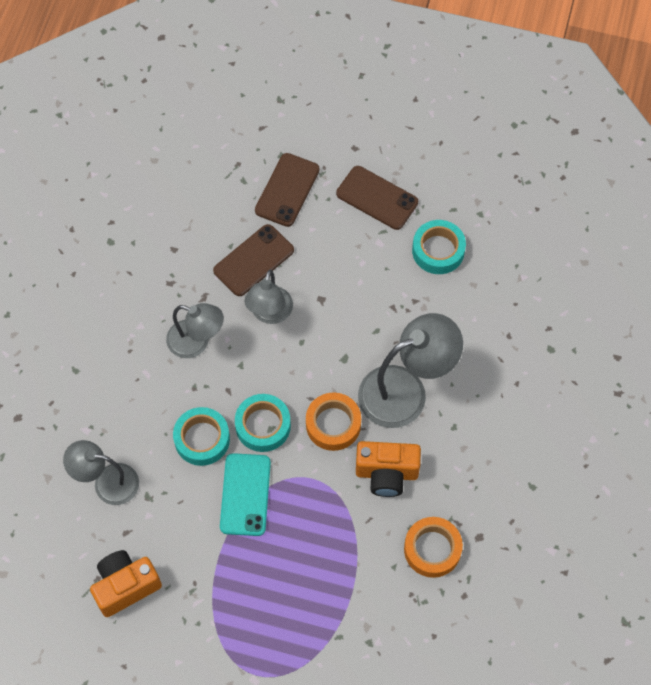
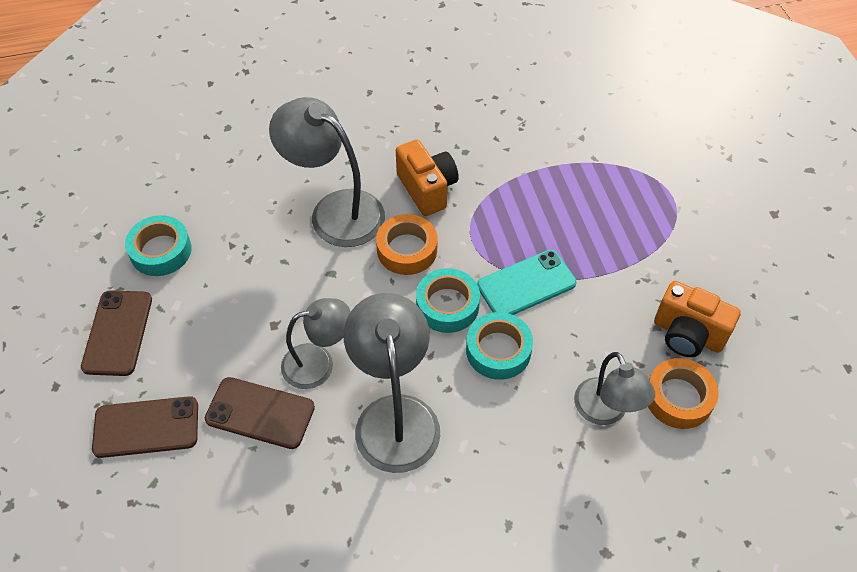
camera: 120 degrees left, 10 degrees down
grey lamp [166,303,224,358] -> grey lamp [343,293,440,473], size x1.57
orange tape [404,517,463,578] -> orange tape moved to [648,358,719,429]

